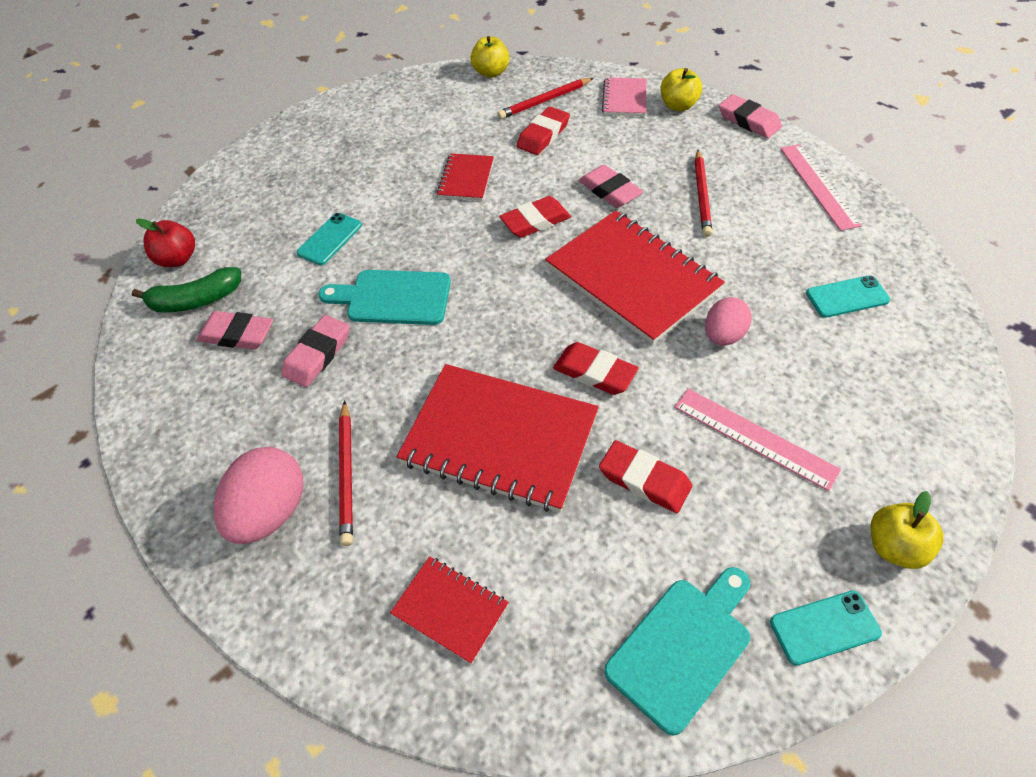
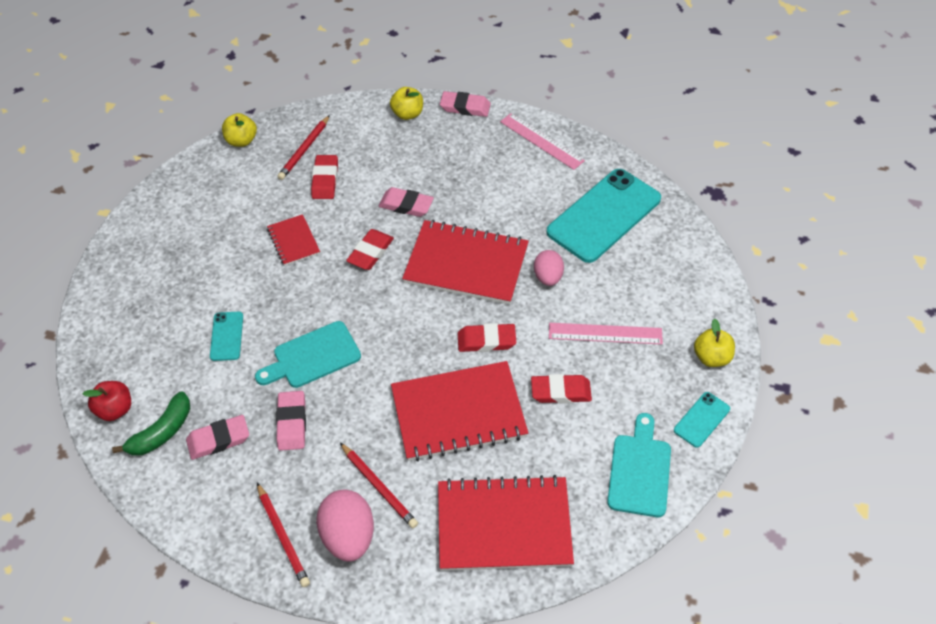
camera: 35 degrees left, 0 degrees up
red notebook [390,556,509,664] -> red notebook [438,475,574,571], size x2.01
pink notebook [602,77,646,116] -> none
red pencil [695,150,712,237] -> red pencil moved to [257,483,310,587]
turquoise phone [806,275,890,318] -> turquoise phone [547,169,661,263], size x2.24

